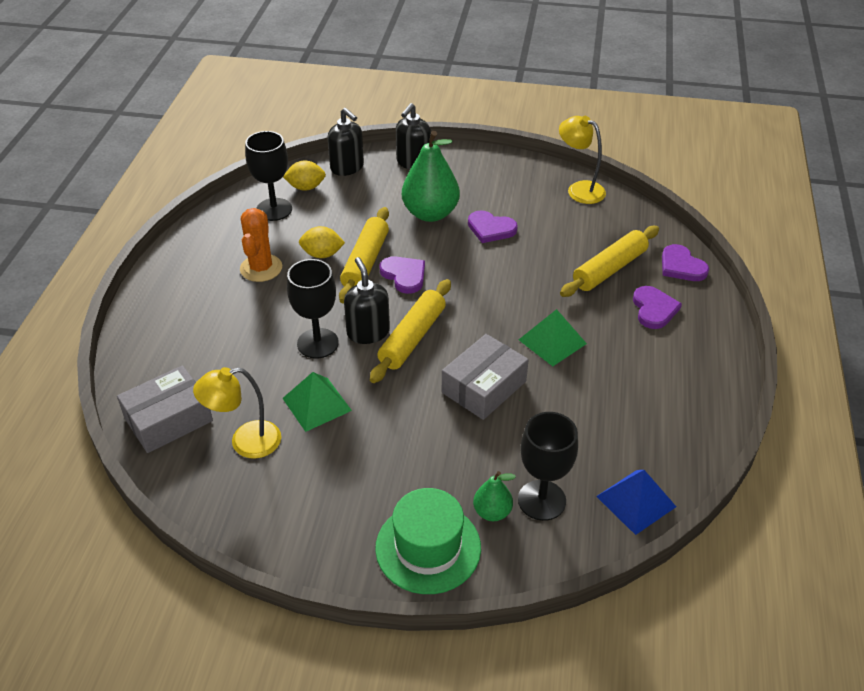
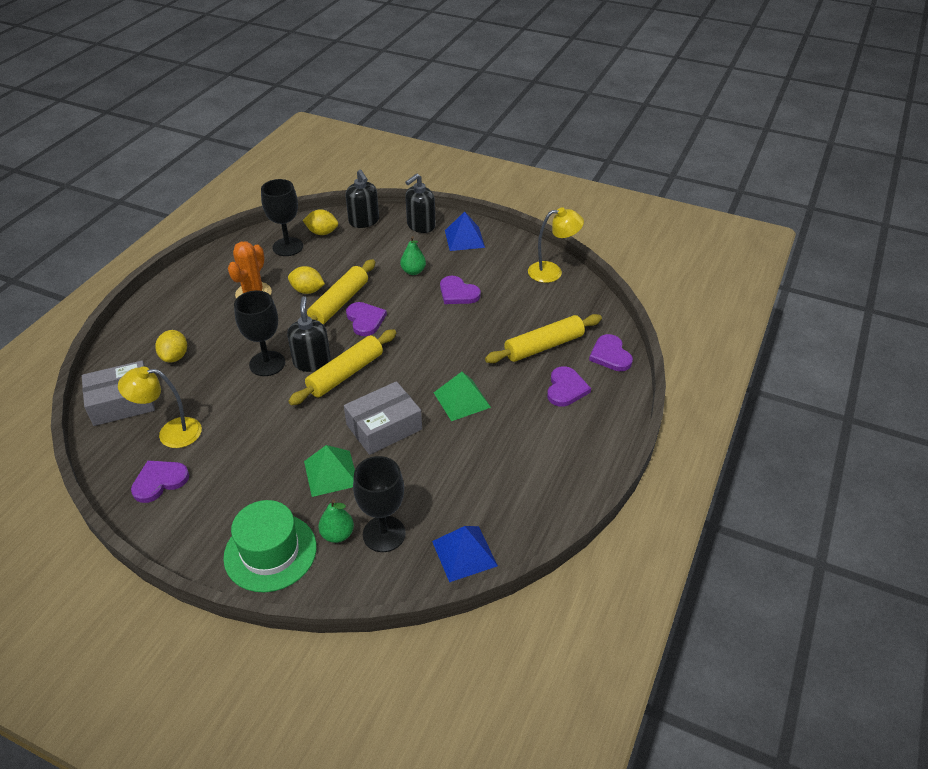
camera: 15 degrees right, 0 degrees up
green pyramid [282,372,352,432] -> green pyramid moved to [304,445,355,497]
green pear [402,131,460,222] -> green pear [400,236,426,275], size x0.51
yellow lamp [559,116,606,204] -> yellow lamp turned 120 degrees clockwise [528,207,584,283]
none -> purple heart [131,461,189,503]
none -> yellow lemon [155,330,187,363]
none -> blue pyramid [445,211,485,251]

